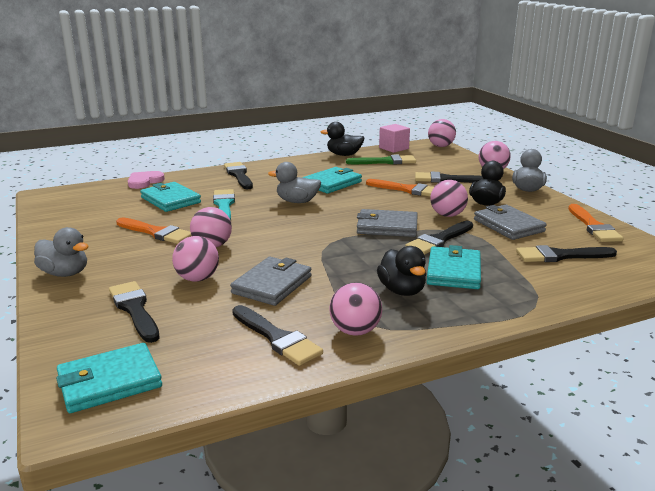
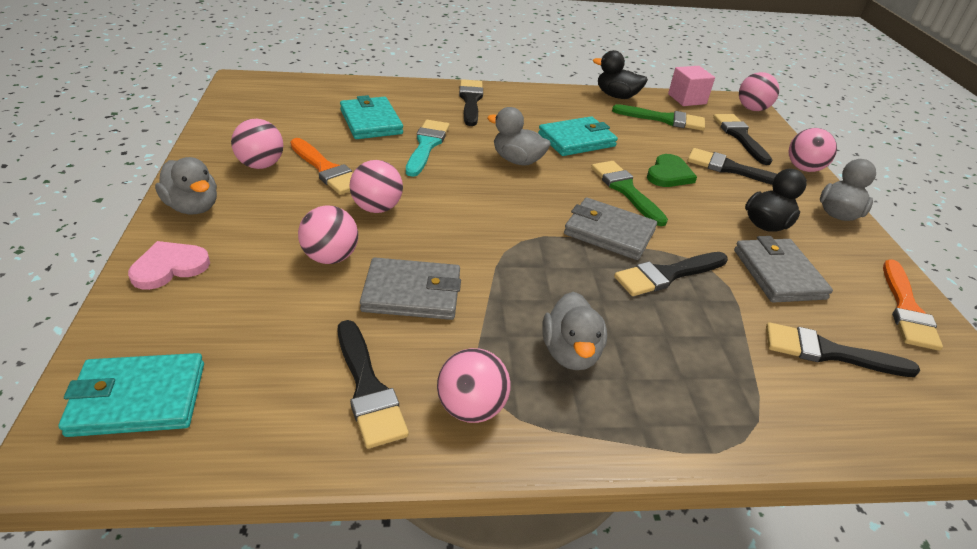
camera: 15 degrees right, 15 degrees up
black brush [109,281,160,343] -> black brush moved to [713,114,772,165]
pink heart [128,171,165,189] -> pink heart moved to [128,241,210,290]
grey wallet [230,257,312,306] -> grey wallet turned 45 degrees clockwise [360,257,461,320]
orange brush [366,179,434,197] -> green heart [647,154,697,187]
black duck [377,246,426,296] -> grey duck [542,292,607,370]
turquoise wallet [427,245,481,289] -> none
pink ball [430,180,468,217] -> pink ball moved to [231,119,283,169]
none -> green brush [591,161,668,226]

